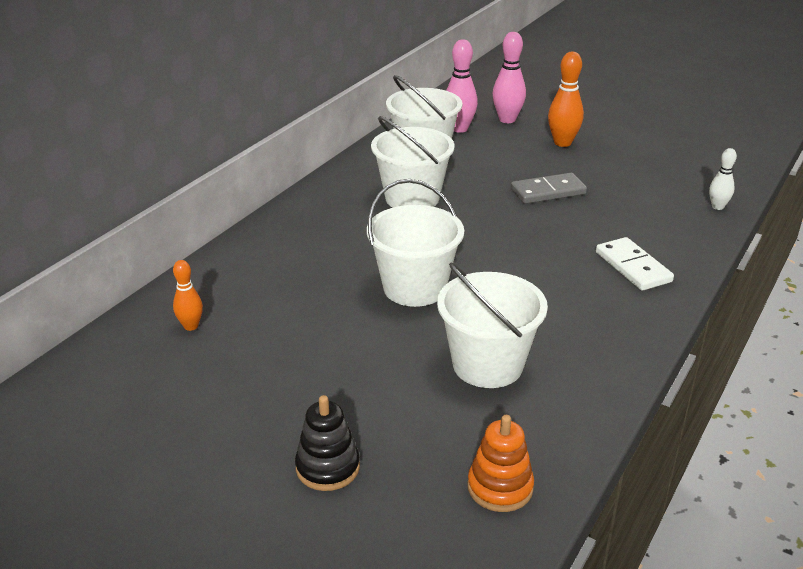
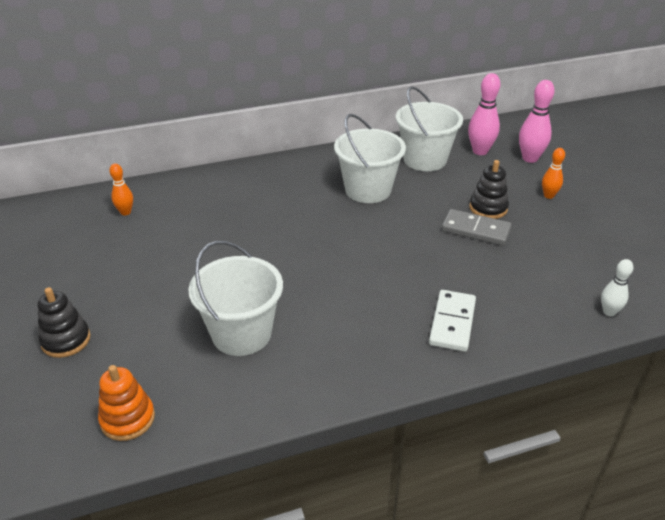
camera: 40 degrees right, 5 degrees up
white bucket [367,179,464,307] -> none
orange bowling pin [548,52,584,147] -> orange bowling pin [542,148,565,199], size x0.60
none -> black stacking toy [469,160,509,219]

